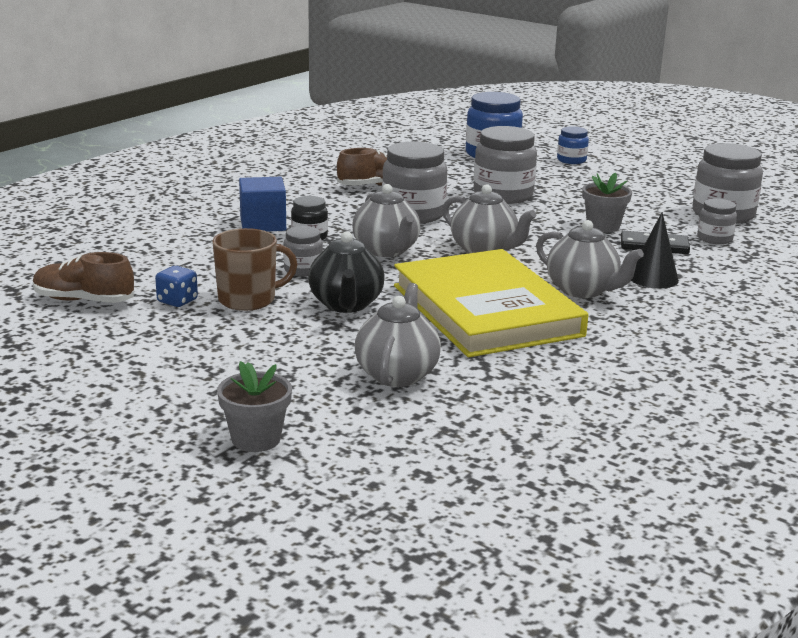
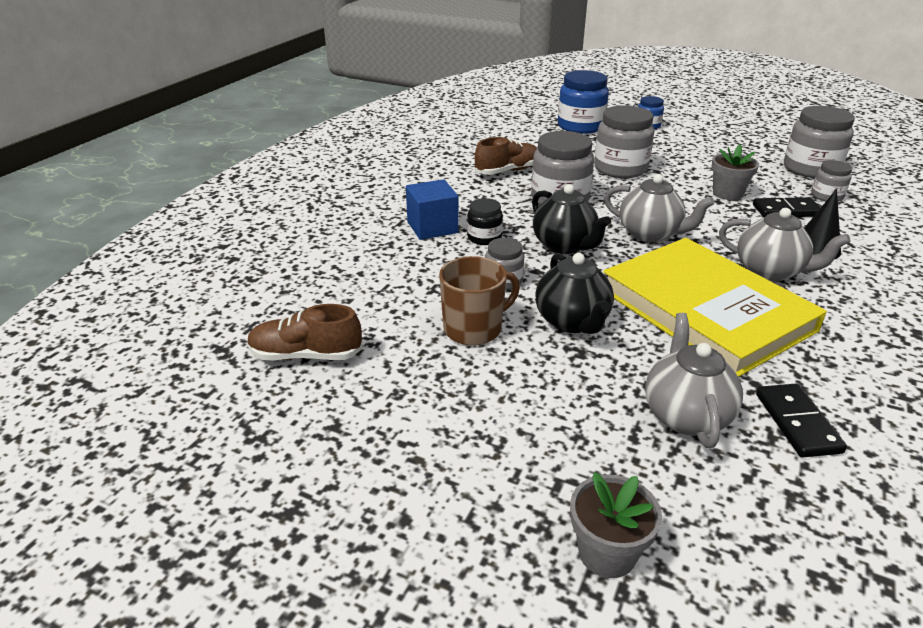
camera: 10 degrees left, 10 degrees up
blue dice [155,266,198,307] -> none
grey teapot [352,184,421,257] -> black teapot [532,184,611,254]
none -> black domino [756,384,847,457]

